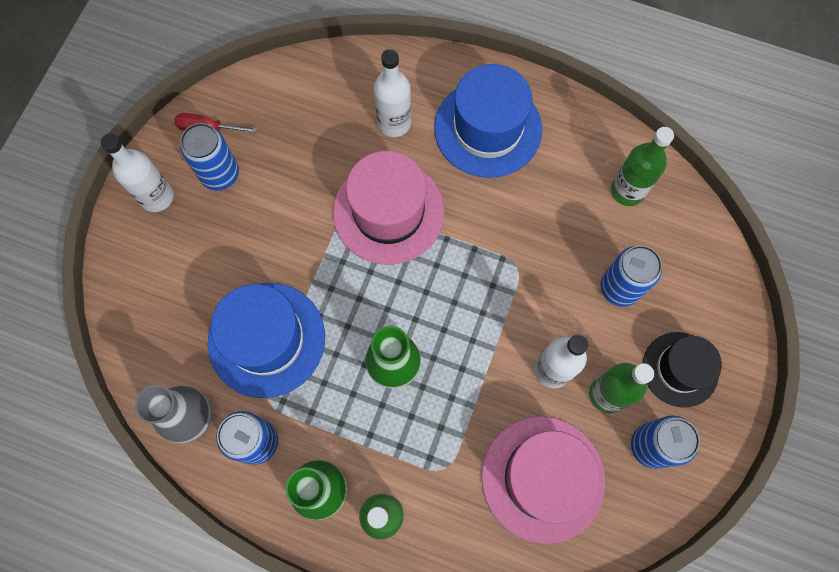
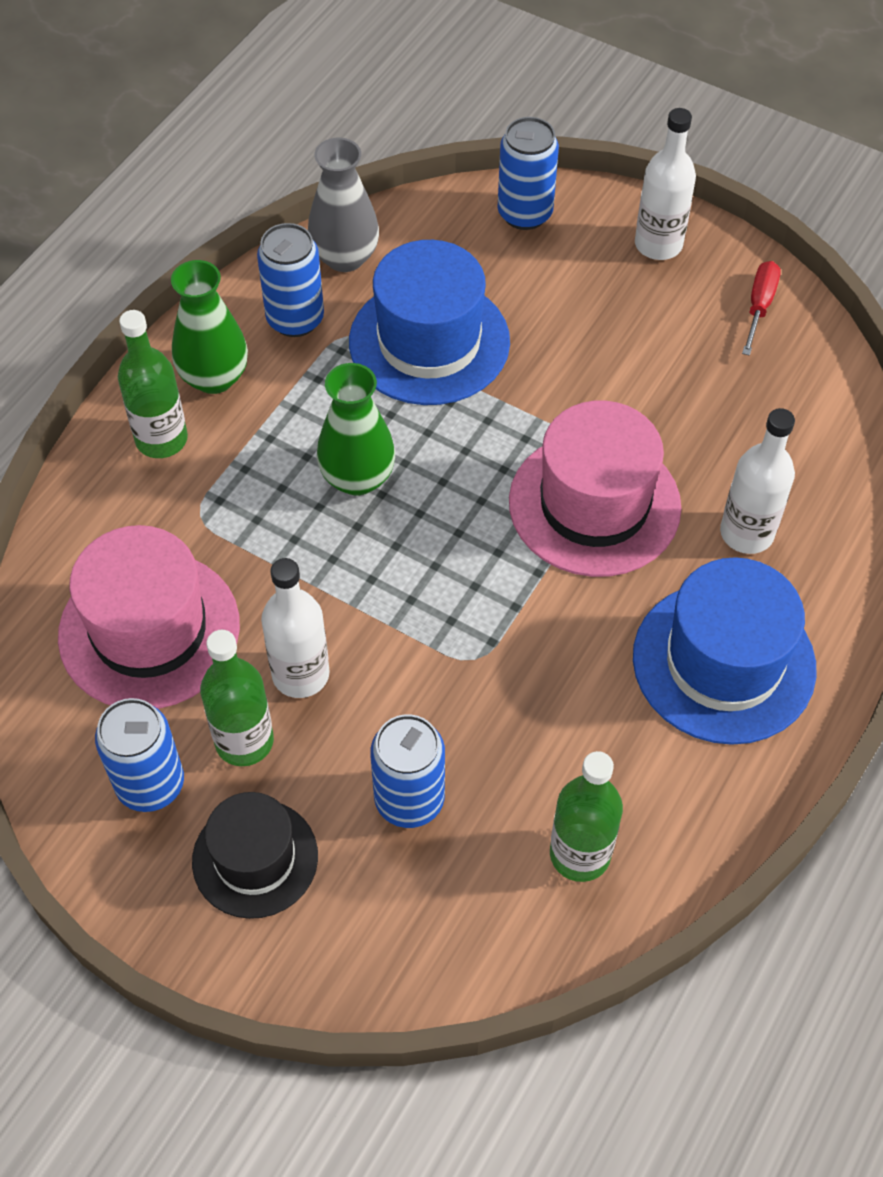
camera: 100 degrees right, 15 degrees down
blue can [180,123,239,191] -> blue can moved to [498,117,559,230]

